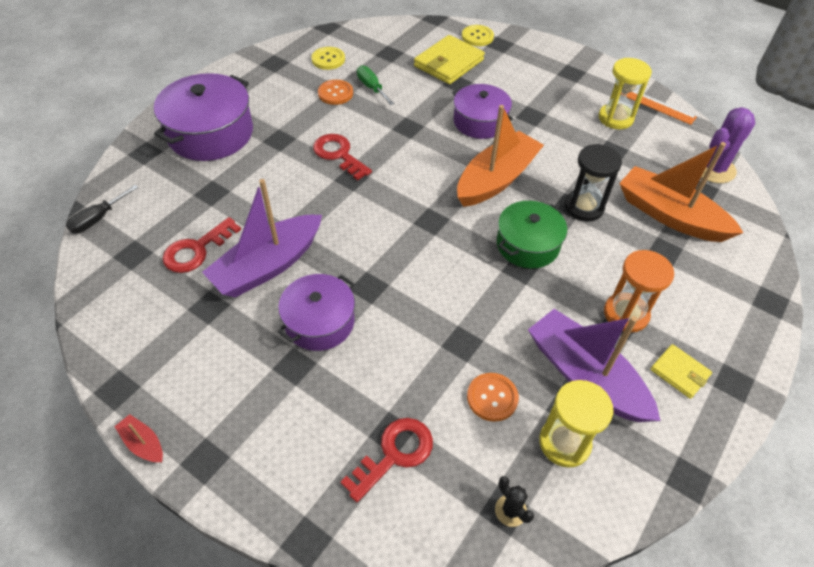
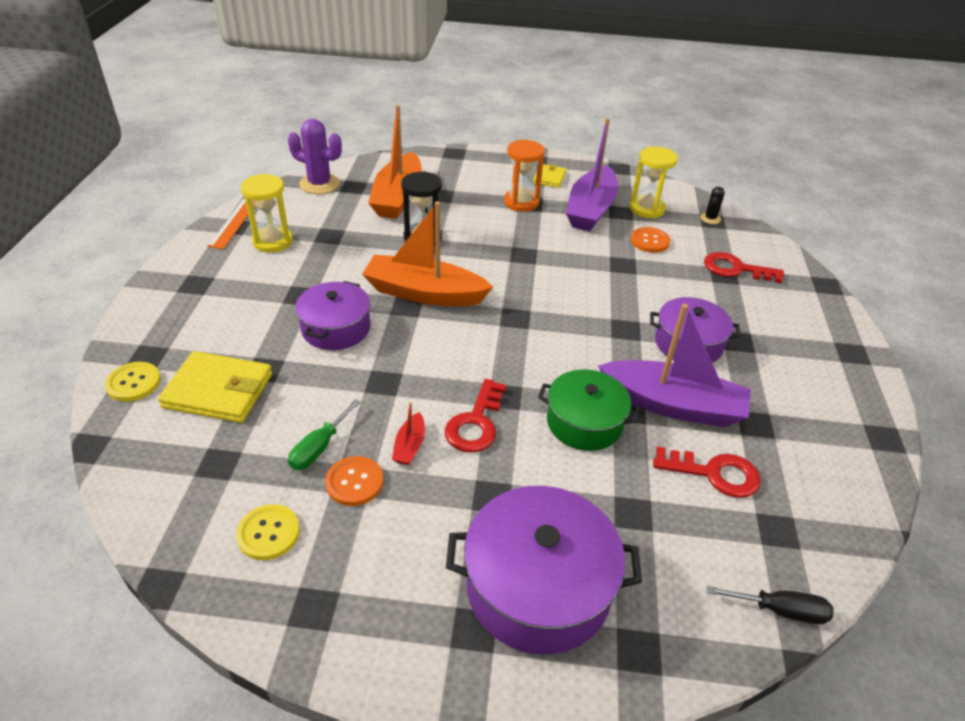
camera: 120 degrees left, 10 degrees down
red boat [114,414,163,463] -> red boat moved to [392,402,425,465]
green pot [497,201,567,269] -> green pot moved to [538,369,640,451]

